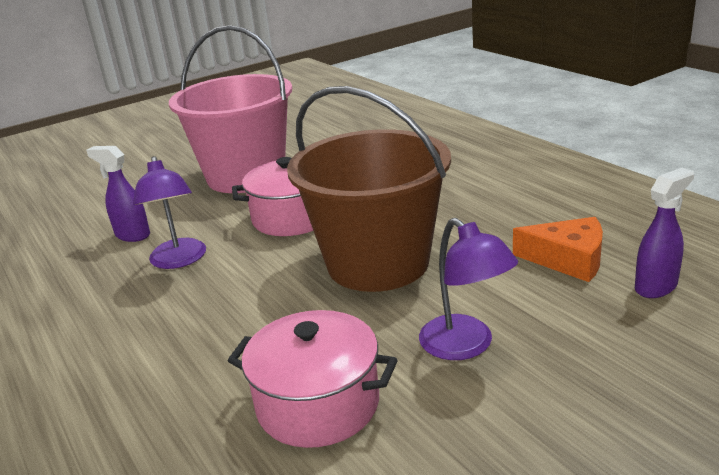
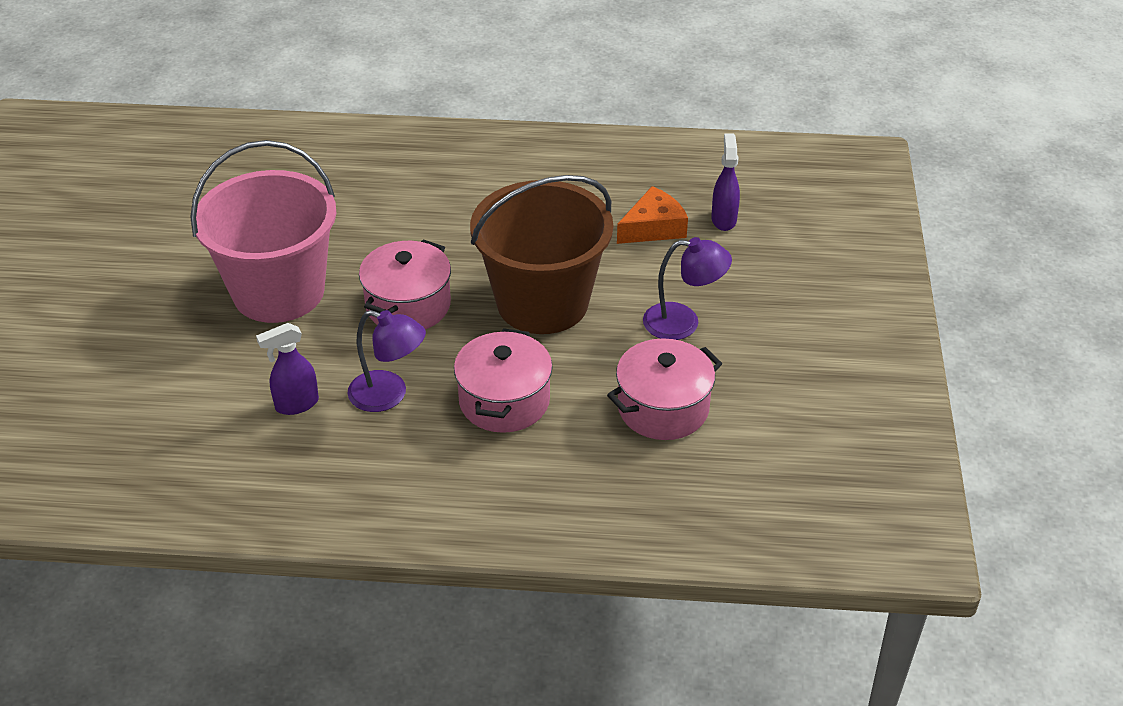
camera: 55 degrees left, 15 degrees up
none -> pink pot [454,328,553,433]

